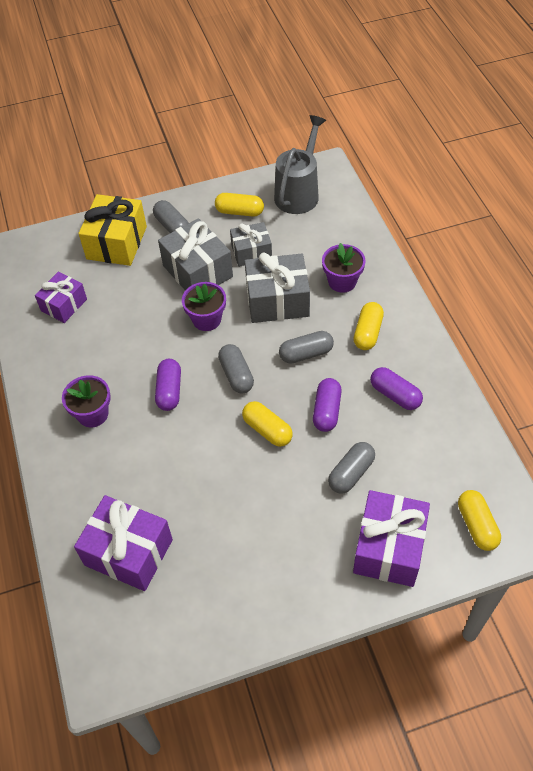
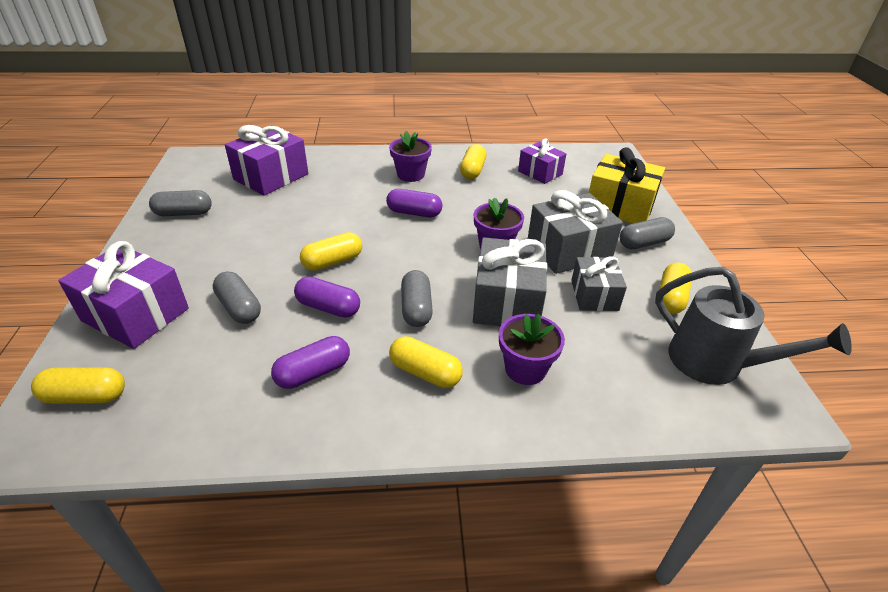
camera: 100 degrees right, 15 degrees down
grey capsule [218,344,254,393] -> grey capsule moved to [149,190,212,216]
none -> yellow capsule [460,144,486,179]

